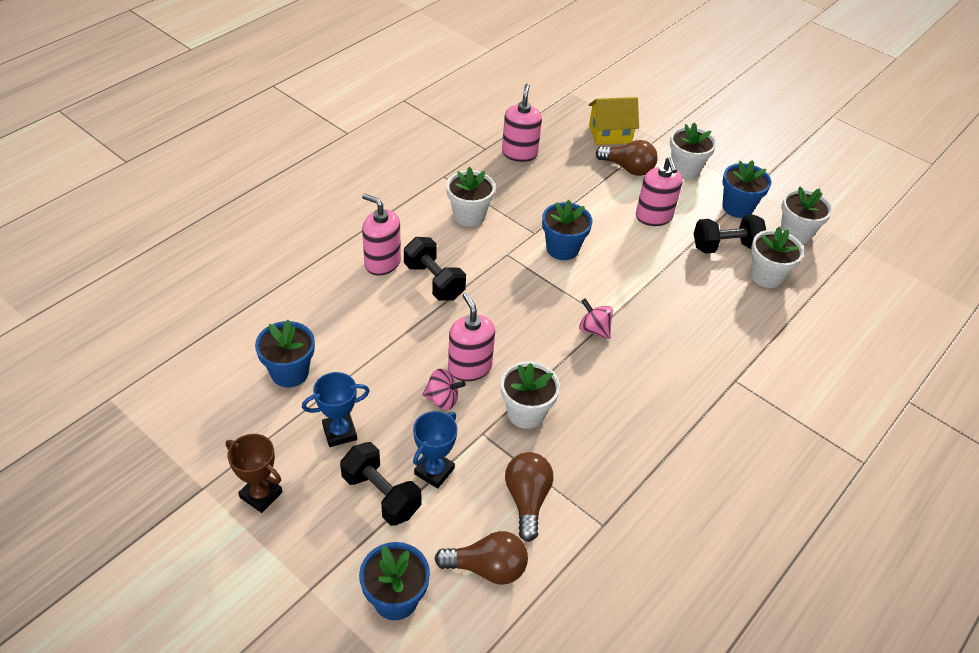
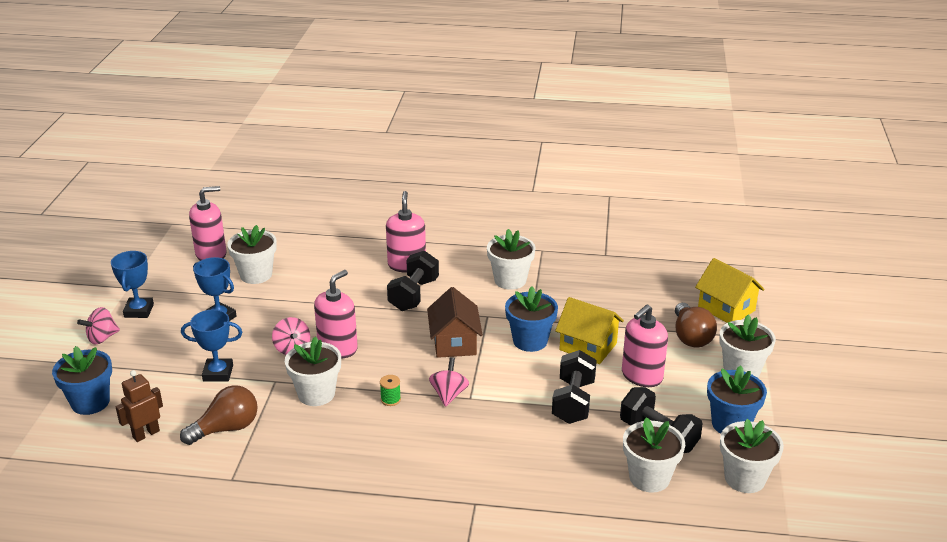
camera: 60 degrees right, 15 degrees down
brown trophy [226,434,282,513] -> blue trophy [111,251,154,318]
blue flower pot [255,320,315,387] -> white flower pot [227,225,277,284]
black dumbbell [340,442,421,526] -> black dumbbell moved to [552,350,597,424]
brown light bulb [435,531,528,585] -> brown robot [116,370,163,442]
pink soap dispenser [502,83,542,162] -> pink soap dispenser moved to [189,186,226,261]
none -> pink spinning top [77,307,120,345]
none -> green spool [380,375,401,406]
none -> brown house [427,287,483,358]
none -> yellow house [555,297,624,364]

